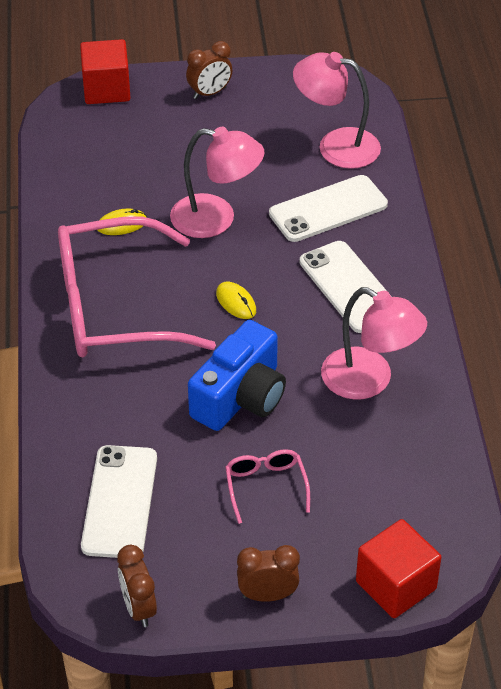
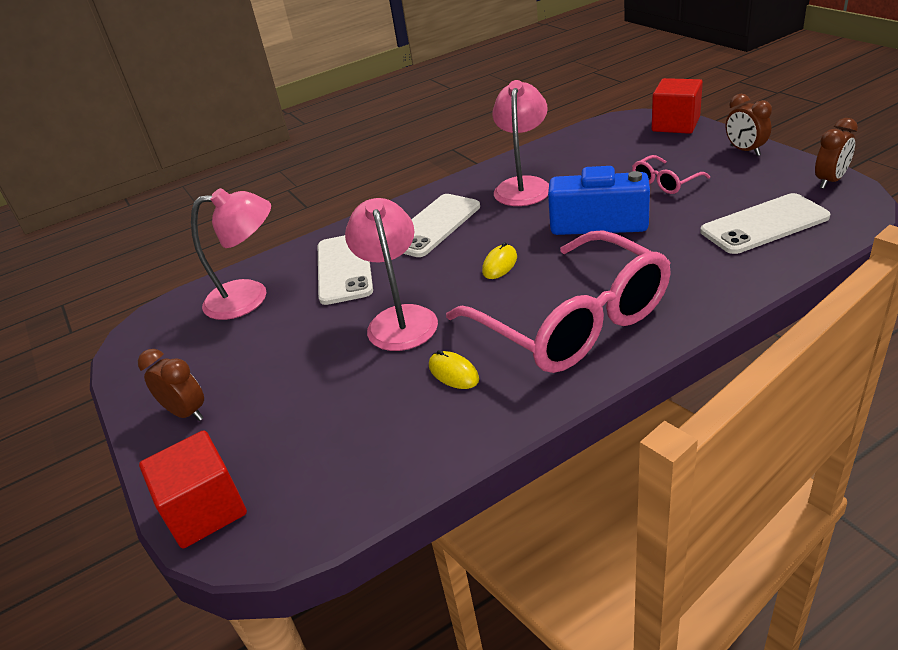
camera: 110 degrees left, 10 degrees down
white phone [269,175,388,242] -> white phone turned 45 degrees clockwise [318,235,373,305]
pink lamp [293,52,381,169] -> pink lamp turned 90 degrees counterclockwise [191,188,271,320]

